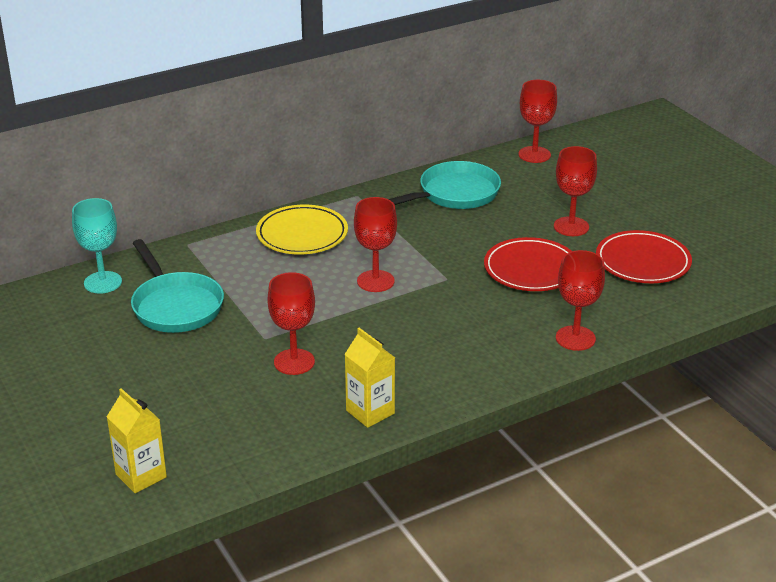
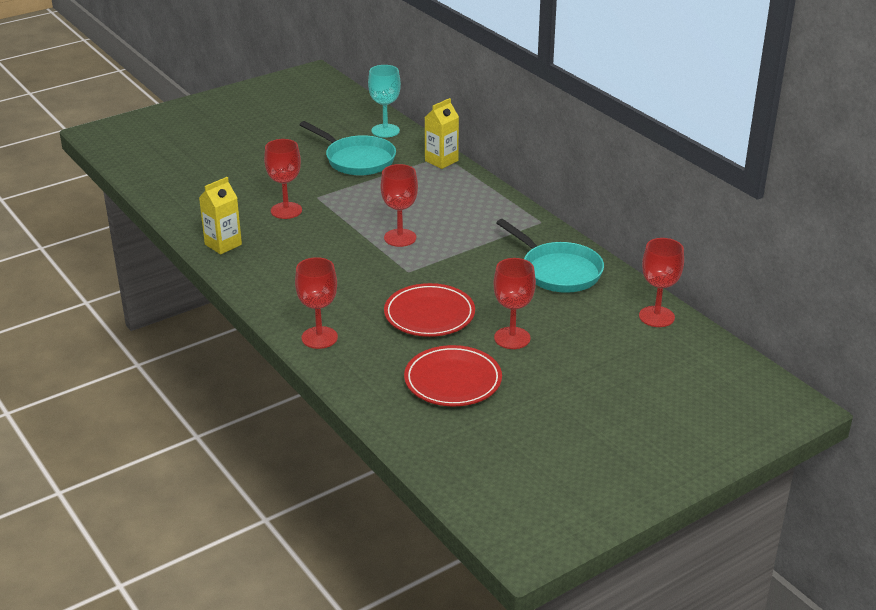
camera: 85 degrees right, 0 degrees up
yellow carton [107,388,167,493] -> yellow carton moved to [425,98,459,169]
turquoise pan [131,239,224,333] -> turquoise pan turned 105 degrees counterclockwise [300,121,396,176]
yellow plate [256,205,348,254] -> none

